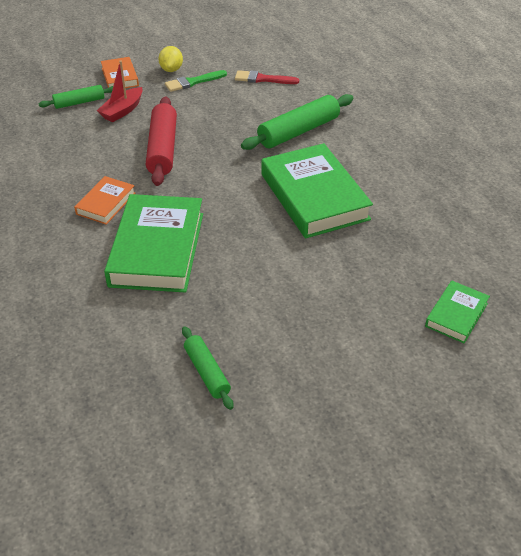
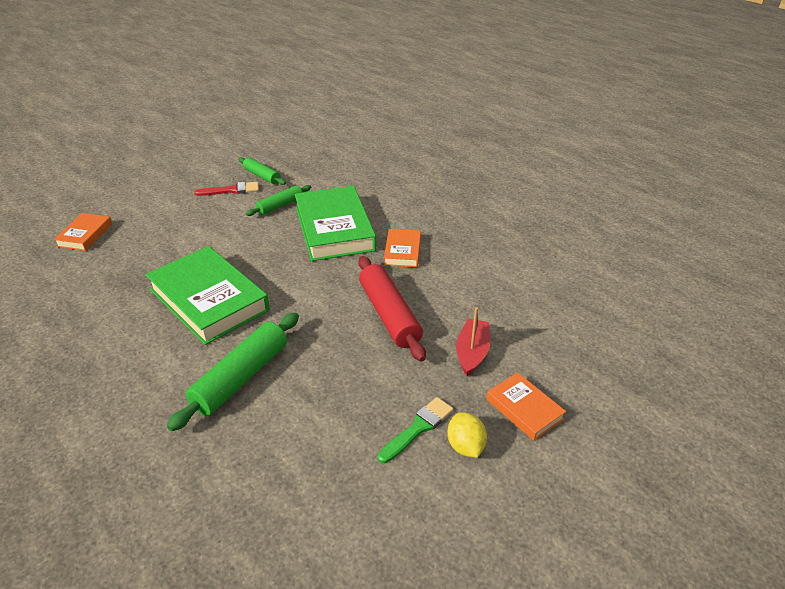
camera: 160 degrees right, 5 degrees down
green rolling pin [39,85,113,109] -> green rolling pin moved to [246,185,311,216]
red brush [235,70,299,84] -> red brush moved to [194,182,259,196]
green book [425,281,490,343] -> orange book [54,213,112,251]

